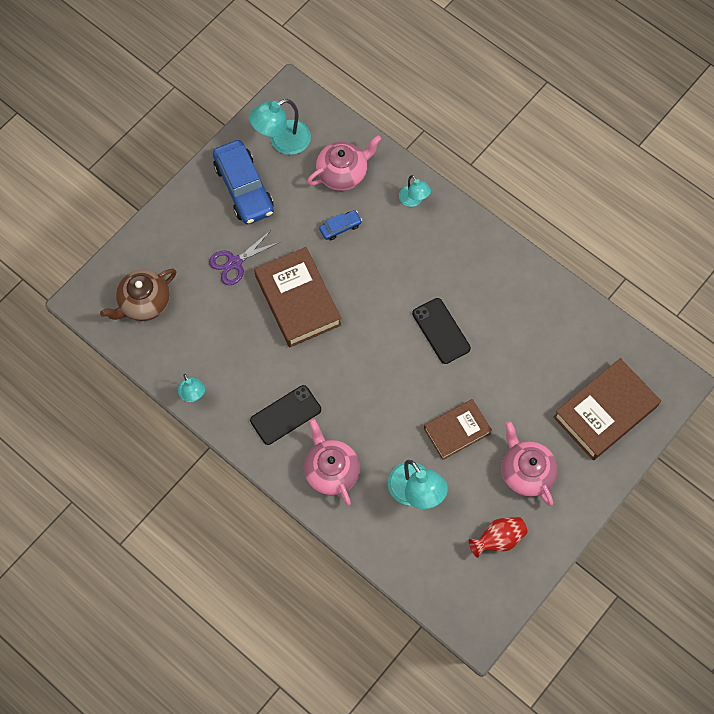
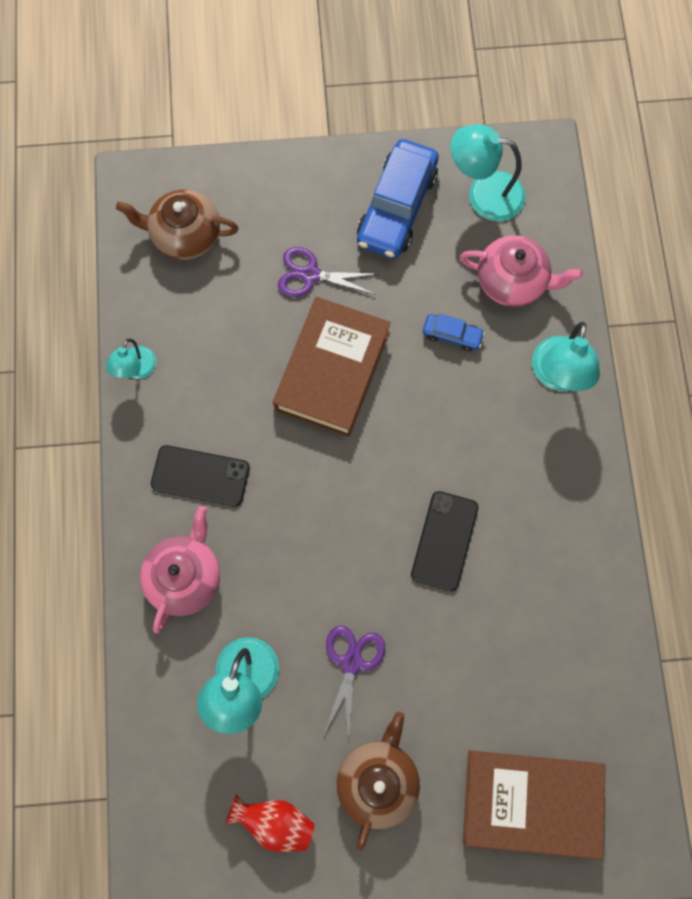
camera: 45 degrees right, 5 degrees up
turquoise lamp [399,175,431,207] -> turquoise lamp [532,322,600,391], size x1.68
brown book [424,399,492,460] -> purple scissors [323,625,385,741]
pink teapot [502,421,558,506] -> brown teapot [337,712,420,851]

